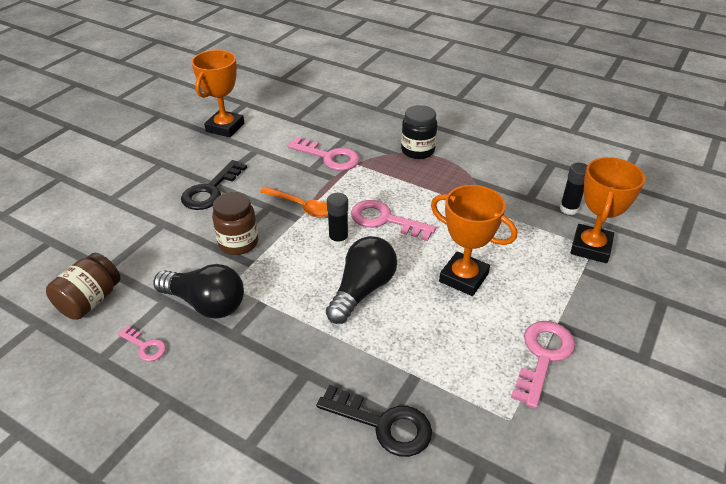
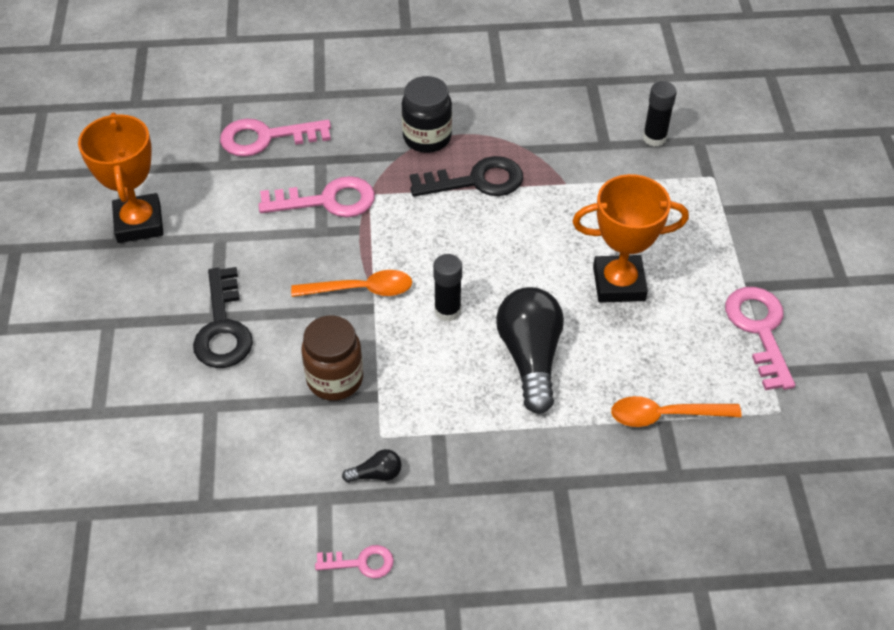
camera: 35 degrees left, 10 degrees up
brown jar [46,253,121,320] -> none
black light bulb [153,264,244,319] -> black light bulb [342,449,402,483], size x0.43
black key [316,385,432,457] -> black key moved to [410,156,523,197]
pink key [351,200,436,241] -> pink key moved to [220,118,331,157]
orange trophy [570,157,645,263] -> none
none -> orange spoon [611,396,742,427]

